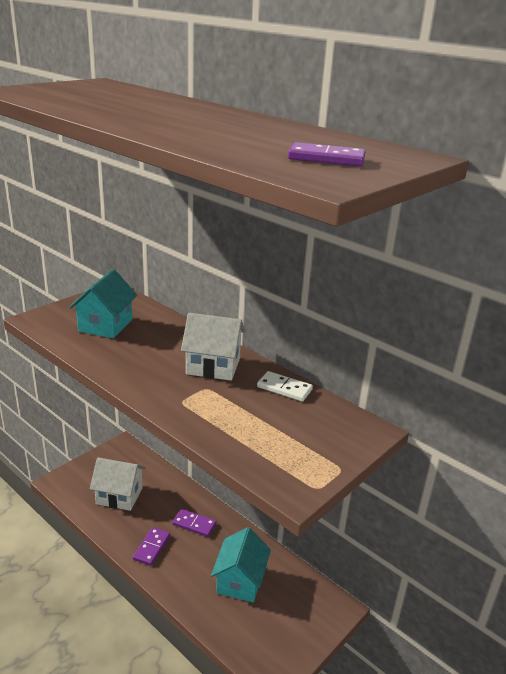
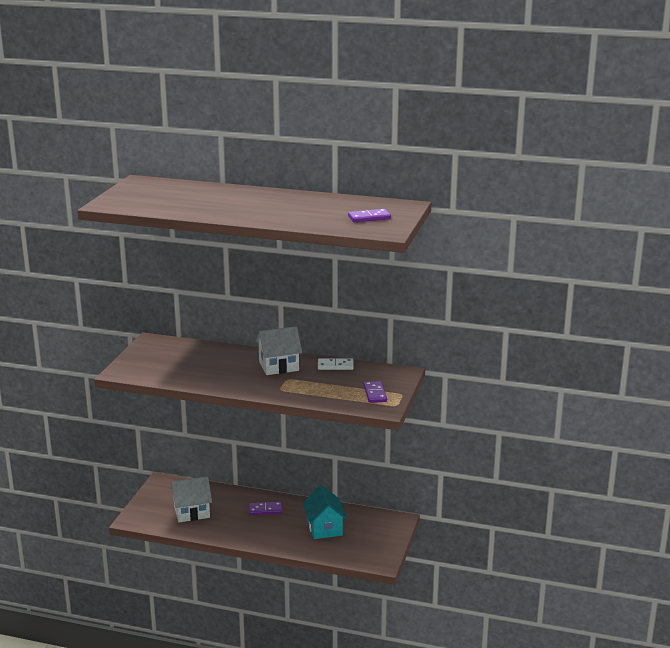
camera: 25 degrees left, 5 degrees down
turquoise house [69,269,137,338] -> none
purple domino [133,527,170,566] -> purple domino moved to [364,381,387,403]

